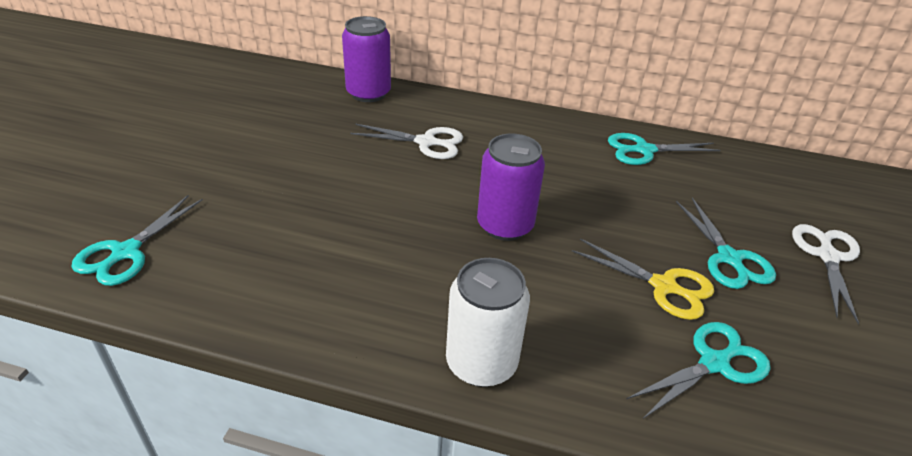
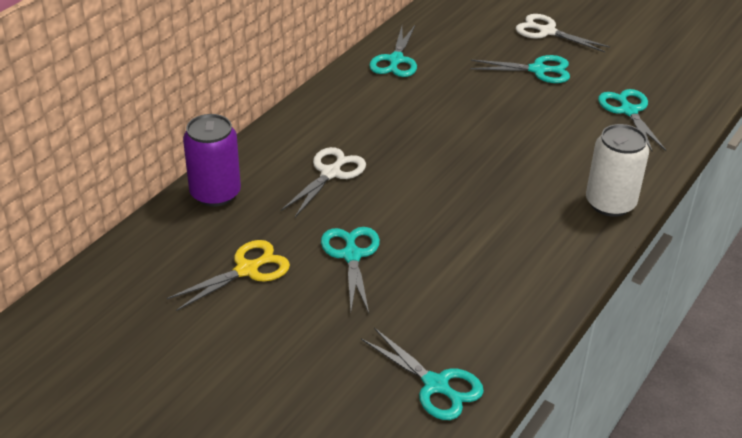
camera: 70 degrees left, 0 degrees up
purple can [477,133,545,241] -> none
yellow scissors [572,238,714,320] -> yellow scissors moved to [167,240,290,311]
none -> turquoise scissors [321,227,380,313]

